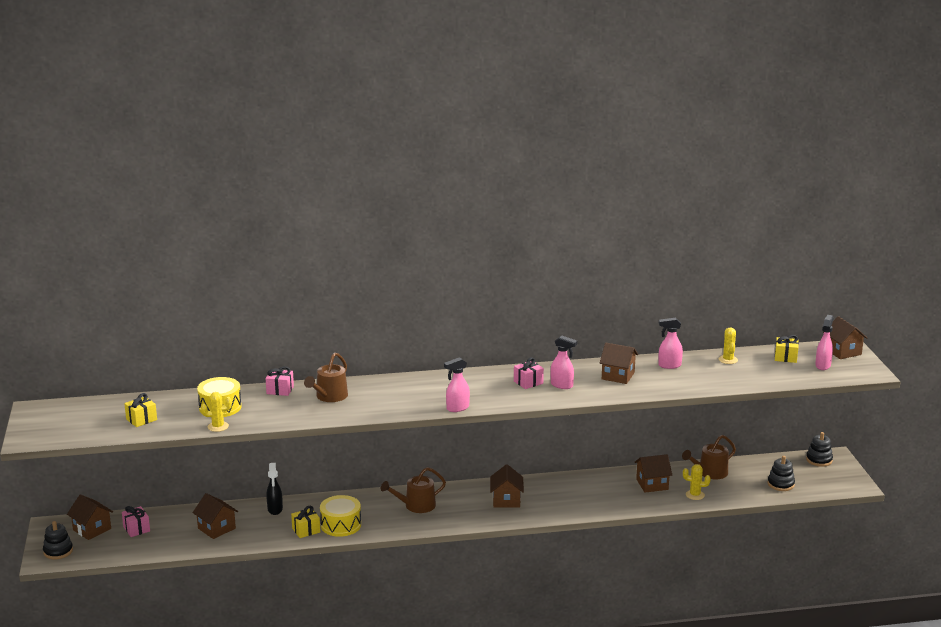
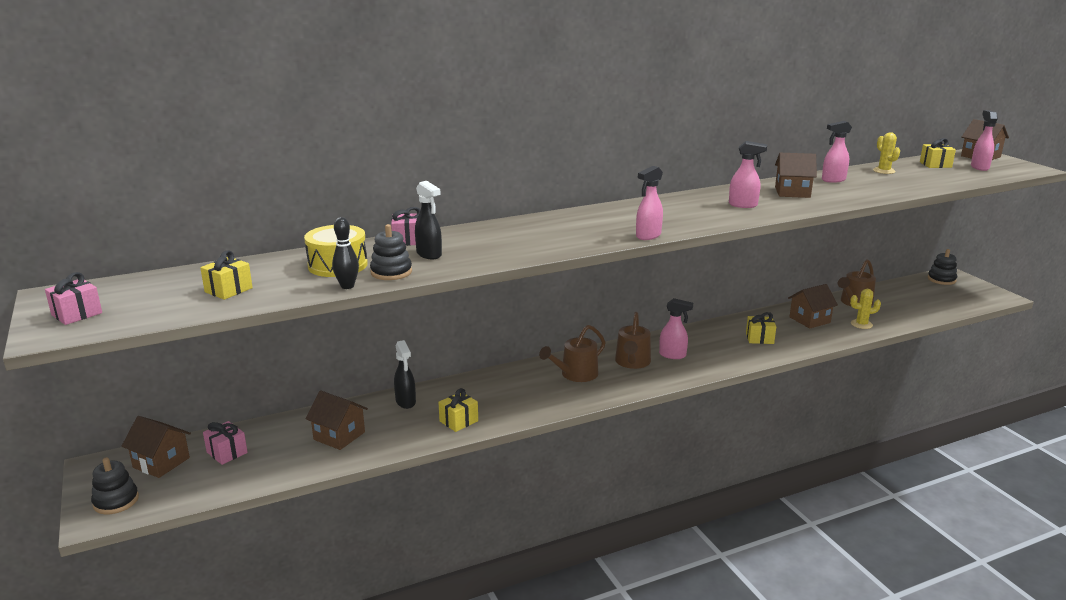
camera: 15 degrees left, 0 degrees up
yellow cactus [201,392,232,432] -> black bowling pin [332,217,359,289]
brown watering can [304,353,348,402] -> brown watering can moved to [615,312,651,369]
yellow drum [320,495,361,537] -> none
brown house [490,464,524,508] -> pink spray bottle [659,298,693,359]
pink gift [514,357,544,389] -> pink gift moved to [45,272,102,325]
black stacking toy [768,456,795,491] -> black stacking toy moved to [370,224,412,280]
none -> black spray bottle [415,181,442,259]
none -> yellow gift [746,312,776,344]

